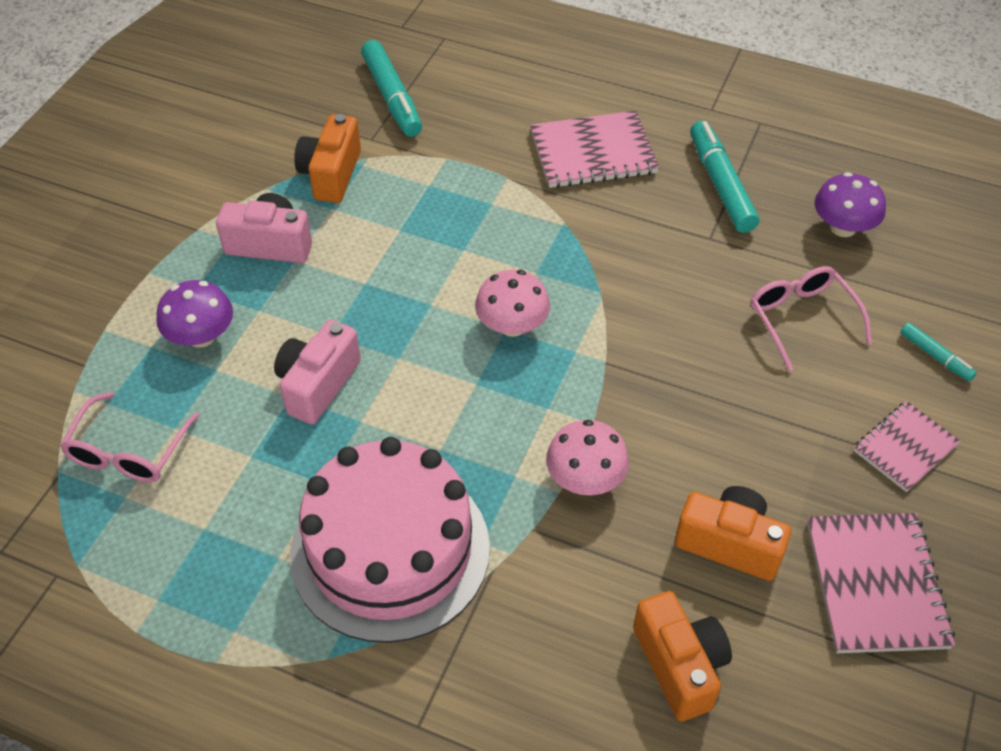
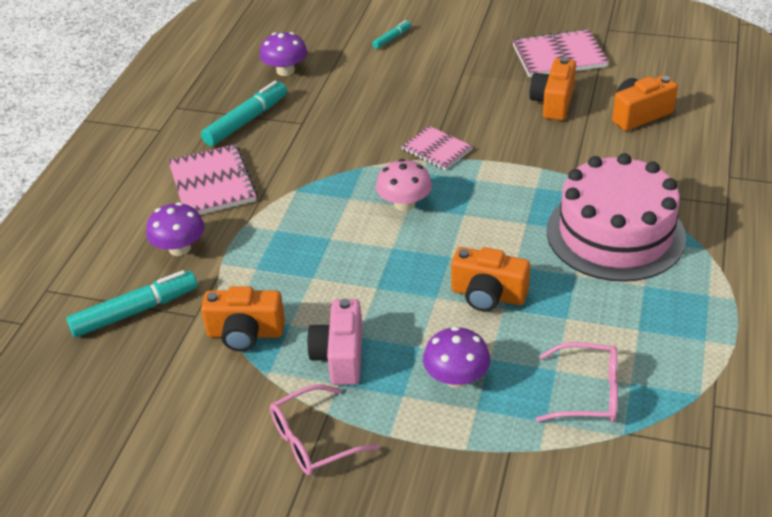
camera: 95 degrees left, 10 degrees down
pink camera [274,320,361,424] -> orange camera [451,247,530,312]
pink mushroom [546,420,629,495] -> none
turquoise marker [690,121,759,233] -> turquoise marker turned 150 degrees clockwise [201,81,287,146]
pink glasses [751,266,872,371] -> pink glasses moved to [270,384,380,476]
pink notebook [853,401,961,492] -> pink notebook moved to [401,126,473,170]
none -> purple mushroom [146,202,205,256]

